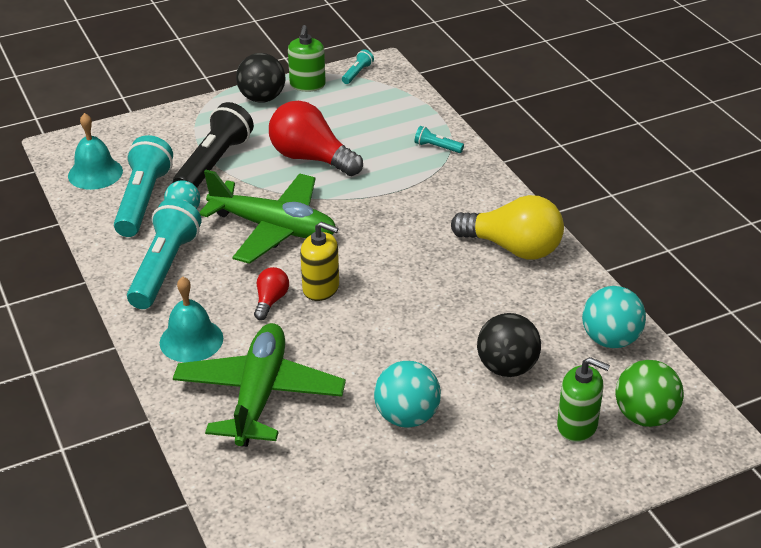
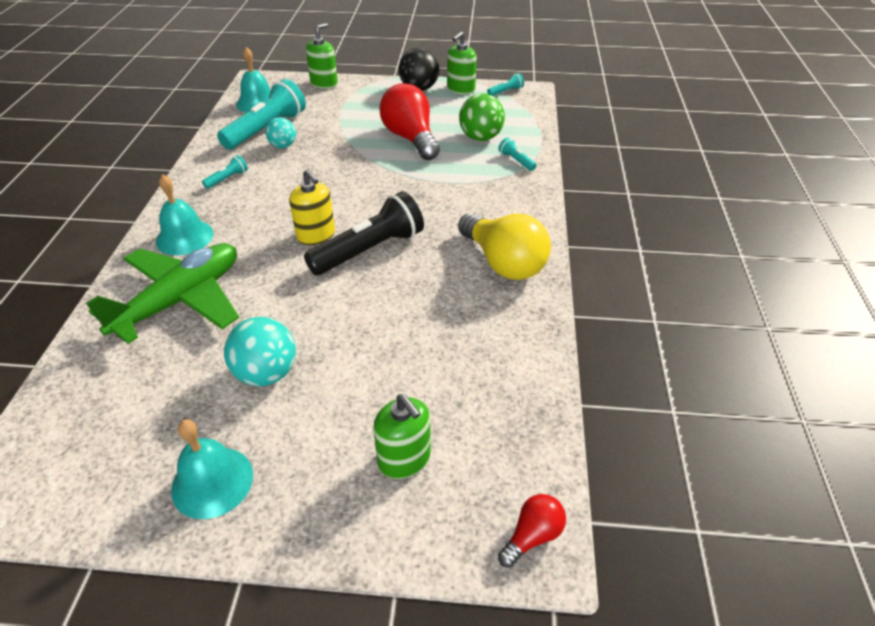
camera: 30 degrees right, 5 degrees up
turquoise flashlight [127,198,201,309] -> turquoise flashlight [202,155,248,189], size x0.44
black flashlight [173,102,254,188] -> black flashlight moved to [304,191,424,275]
green plane [199,170,335,264] -> none
red light bulb [254,267,289,320] -> red light bulb moved to [498,494,566,568]
black ball [477,313,541,377] -> none
turquoise ball [582,286,646,348] -> none
green ball [615,360,684,427] -> green ball moved to [459,93,505,141]
none -> turquoise bell [171,419,253,519]
none -> green soap dispenser [306,23,338,89]

